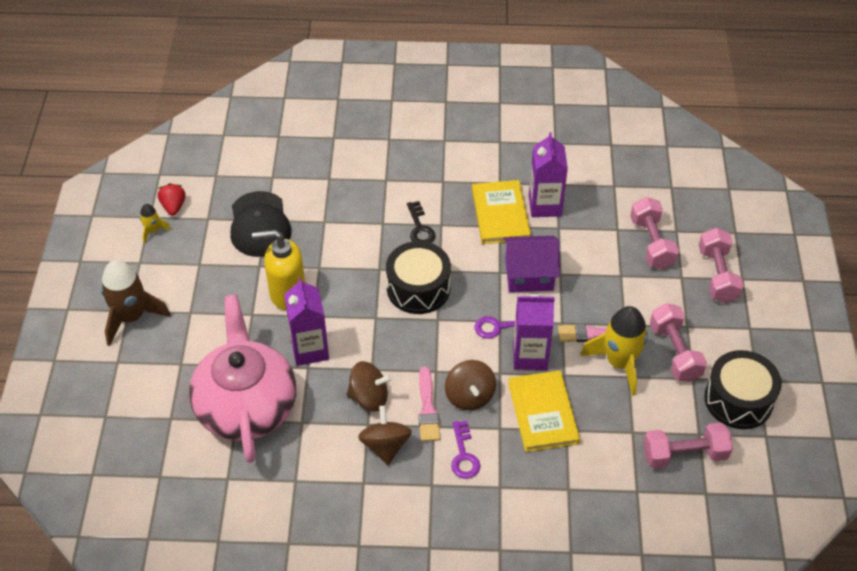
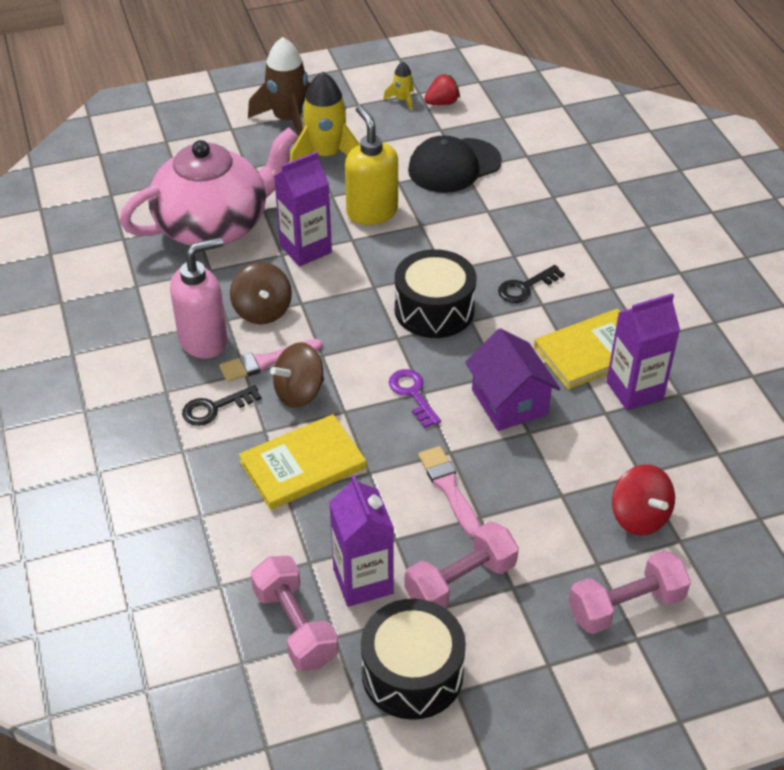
camera: 70 degrees right, 5 degrees down
brown spinning top [358,406,412,465] -> pink soap dispenser [170,237,227,359]
purple key [451,421,481,479] -> black key [182,385,262,426]
purple carton [513,294,555,370] -> purple carton moved to [329,475,394,607]
yellow rocket [580,306,648,396] -> yellow rocket moved to [290,72,360,162]
pink dumbbell [630,197,679,270] -> red spinning top [612,464,675,536]

